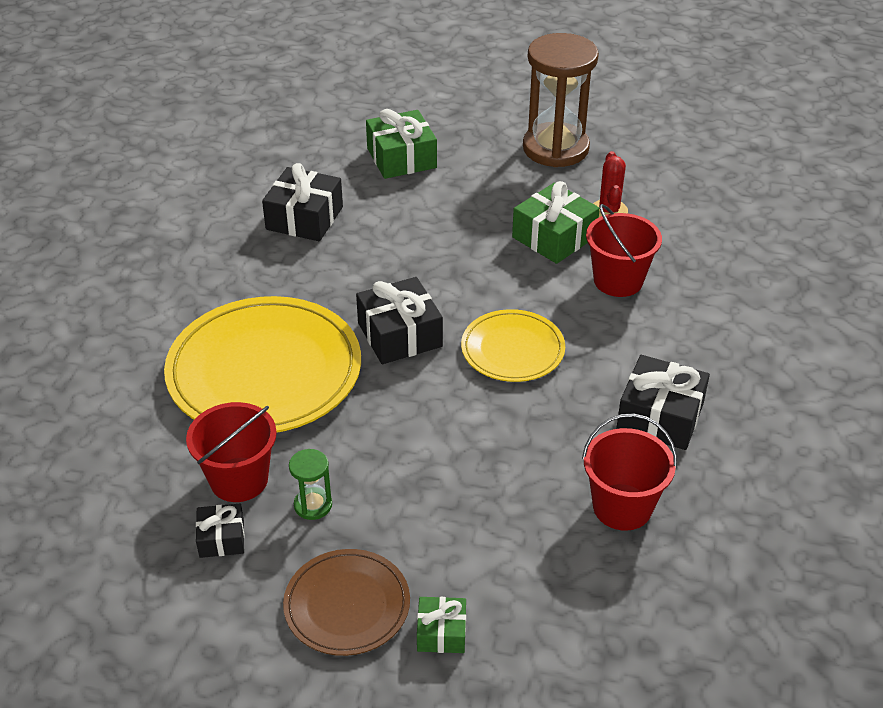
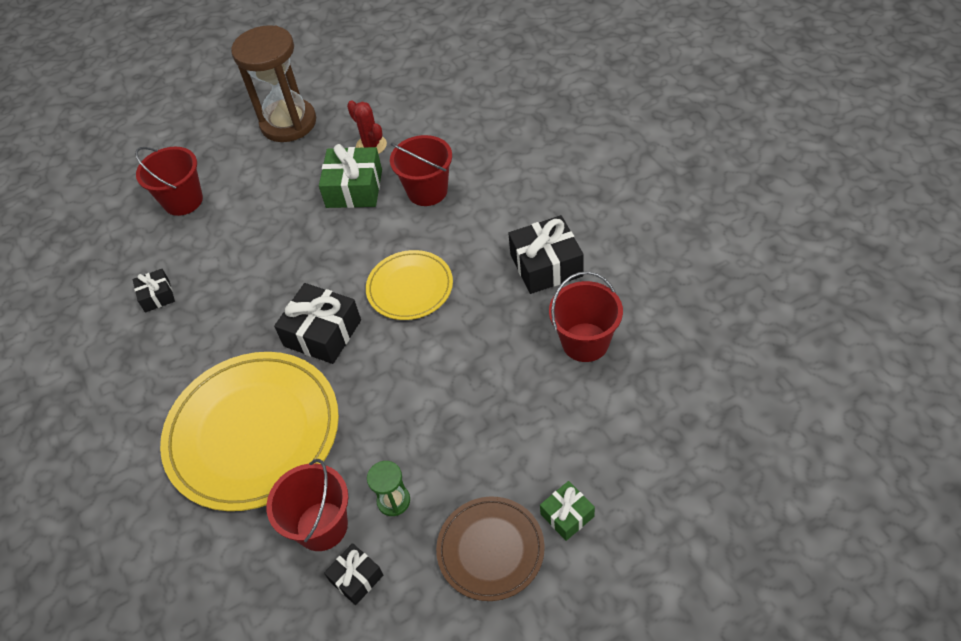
camera: 35 degrees left, 10 degrees up
black gift [262,163,343,241] -> black gift [133,269,175,312], size x0.56
green gift [366,109,437,179] -> red bucket [135,147,203,216]

